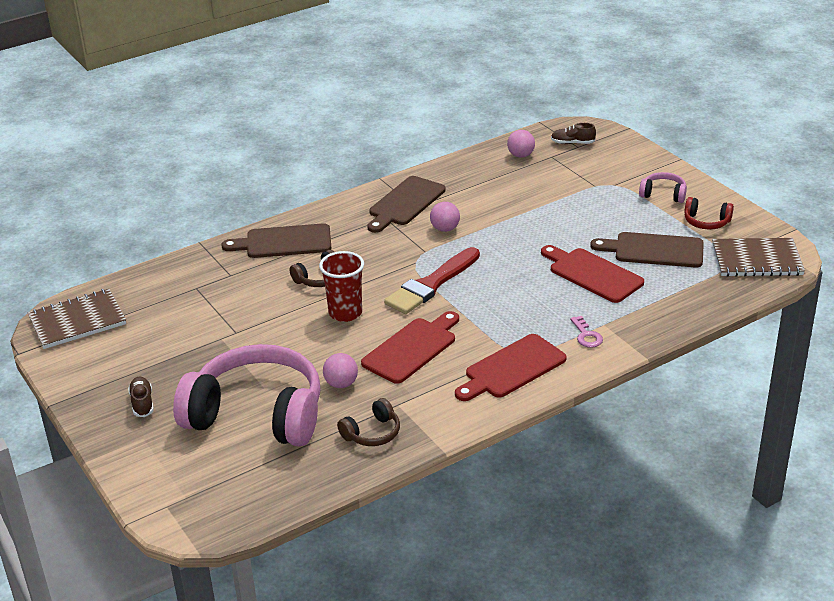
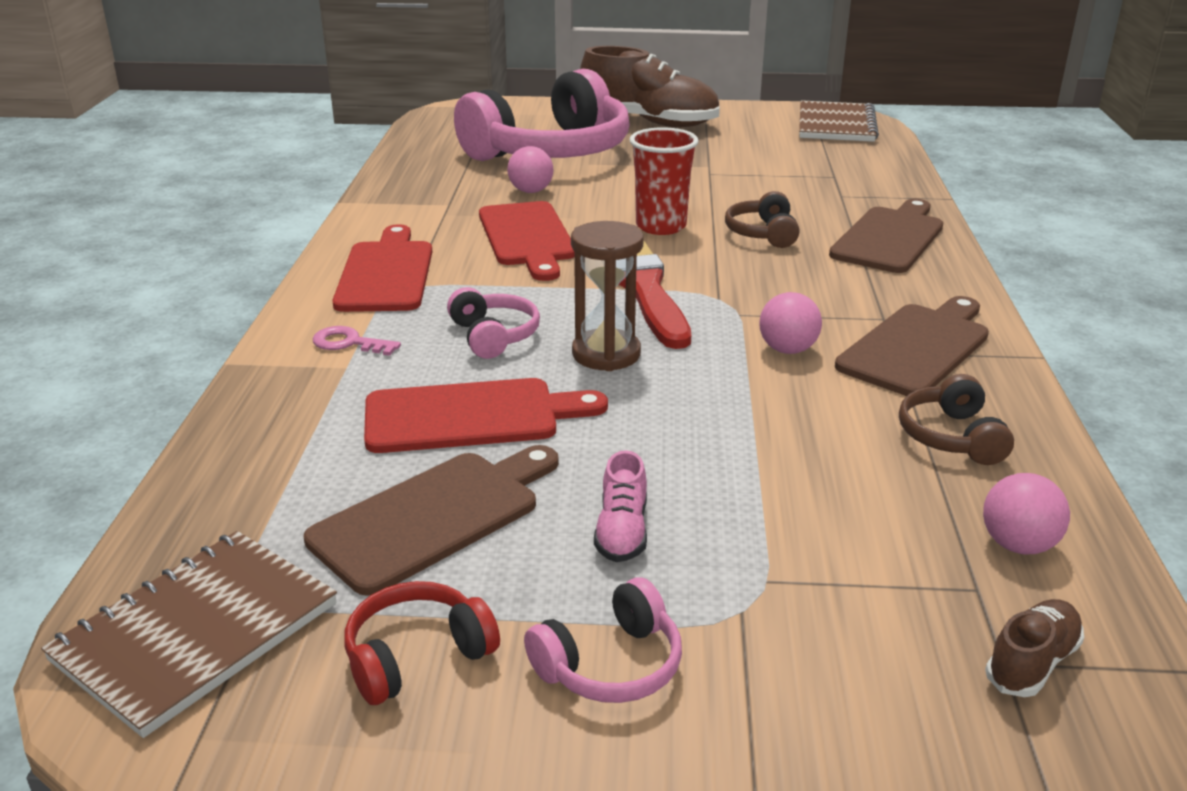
camera: 125 degrees right, 5 degrees down
brown shoe [128,377,154,417] -> brown shoe [580,46,720,127], size x2.30
brown headphones [337,398,400,446] -> brown headphones moved to [899,374,1014,465]
brown cutting board [368,176,446,233] -> brown cutting board turned 60 degrees clockwise [835,296,989,396]
none -> pink headphones [447,287,540,359]
none -> brown hourglass [571,221,644,371]
none -> pink shoe [594,450,647,562]

